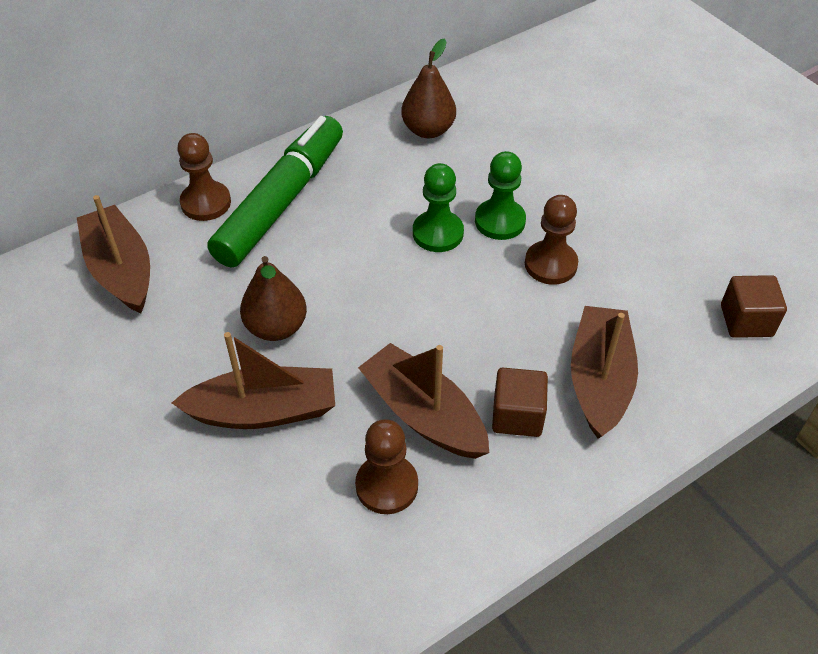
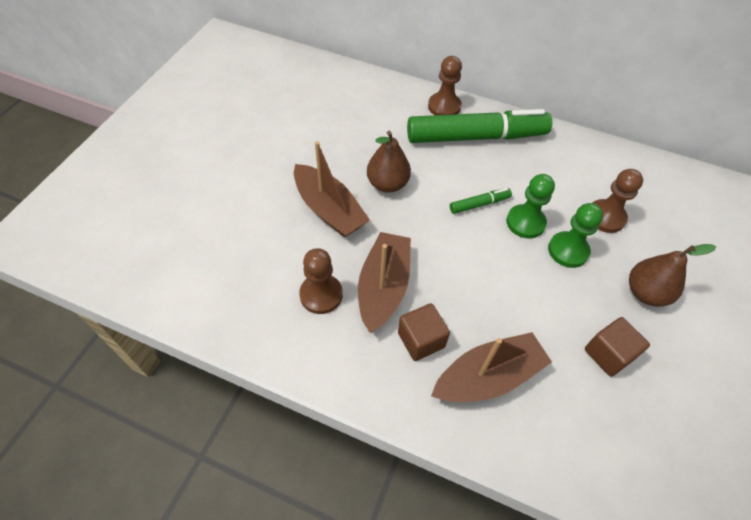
camera: 55 degrees right, 5 degrees up
brown boat [77,195,150,313] -> none
brown pear [401,38,456,138] -> brown pear moved to [629,244,716,307]
brown pawn [525,195,578,285] -> brown pawn moved to [593,169,643,233]
brown cube [721,275,787,338] -> brown cube moved to [585,317,650,377]
none -> green marker [450,188,512,214]

